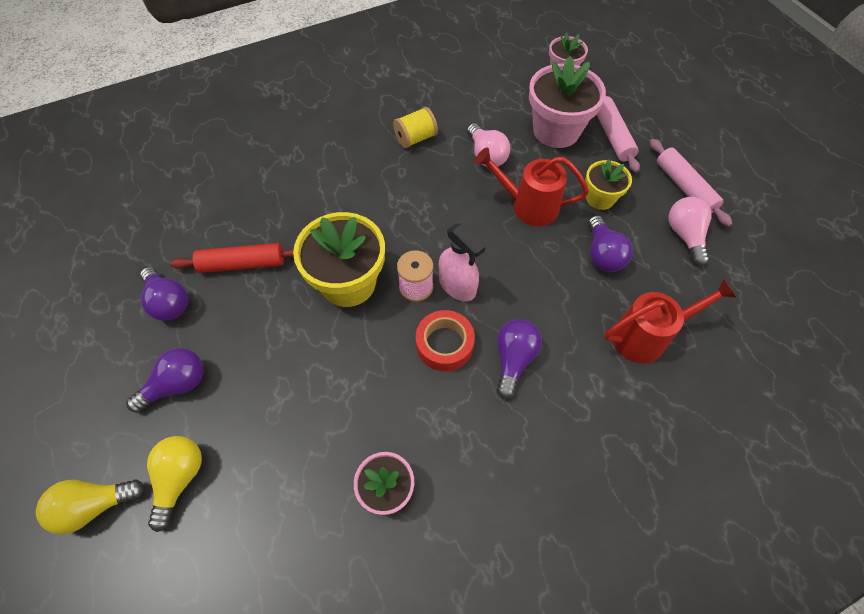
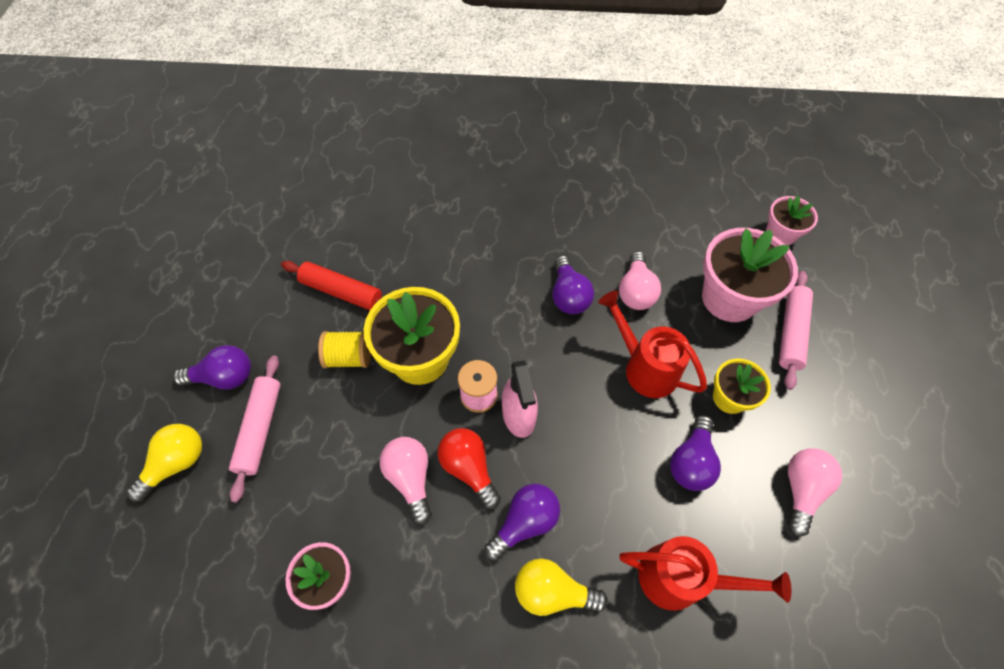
camera: 30 degrees right, 0 degrees up
yellow light bulb [36,479,145,534] -> yellow light bulb moved to [515,559,608,616]
purple light bulb [140,267,188,321] -> purple light bulb moved to [552,256,594,314]
yellow spool [393,107,438,148] -> yellow spool moved to [318,331,371,368]
red tape [416,310,475,371] -> red light bulb [438,428,501,509]
pink rolling pin [650,139,732,227] -> pink rolling pin moved to [229,355,281,502]
none -> pink light bulb [380,437,432,524]

